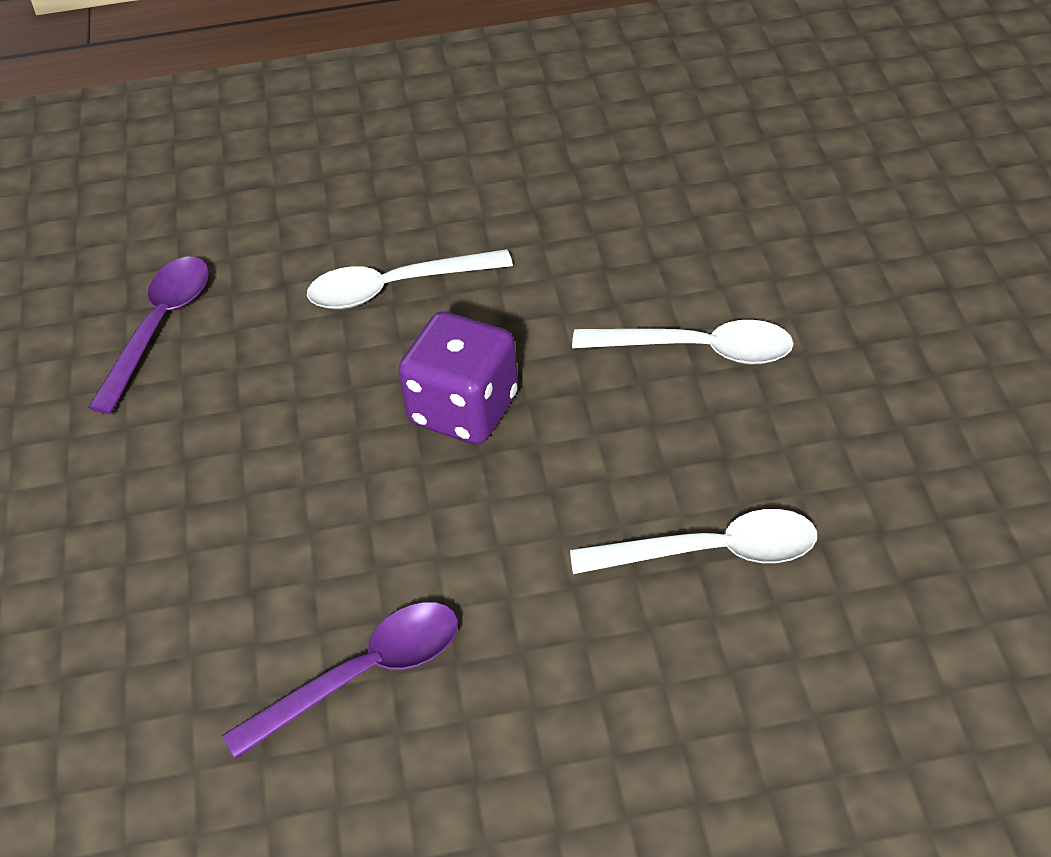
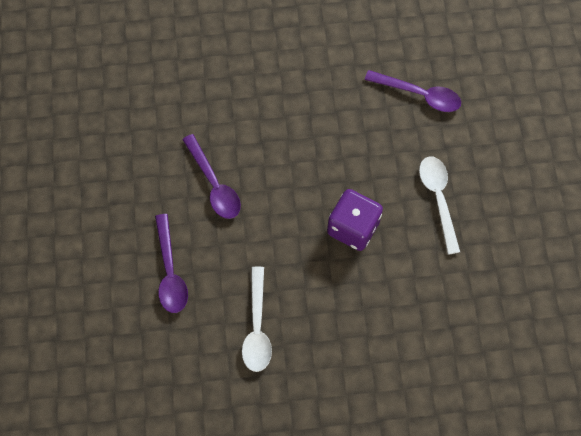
camera: 90 degrees right, 20 degrees up
white spoon [572,320,794,364] -> none
none -> purple spoon [155,214,188,313]

